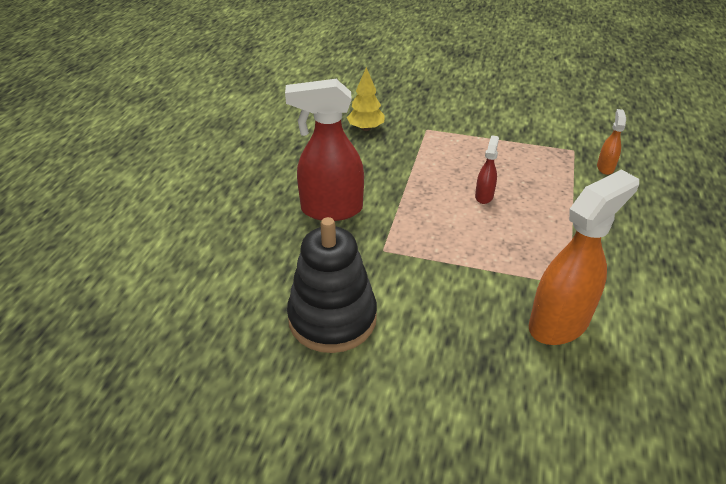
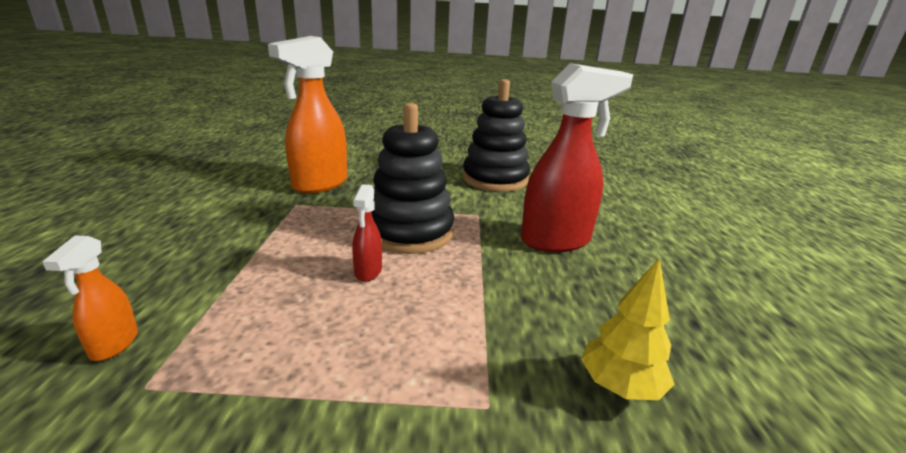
camera: 165 degrees right, 15 degrees down
none -> black stacking toy [371,103,454,254]

